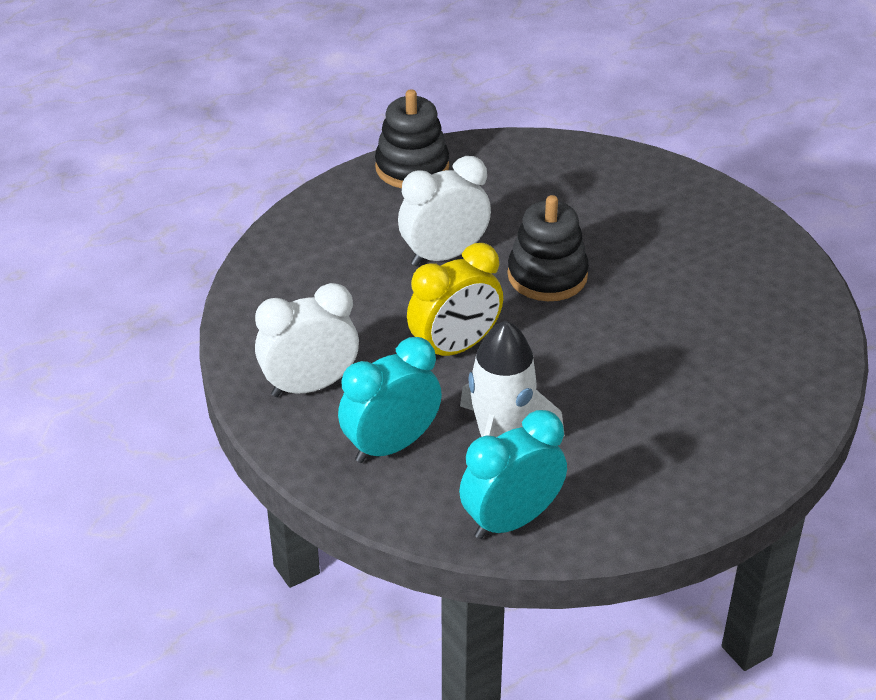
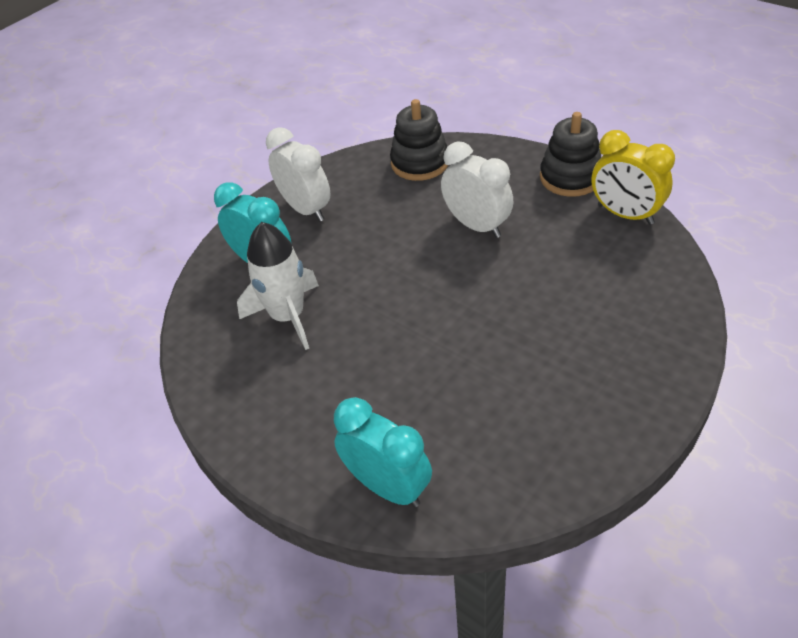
camera: 75 degrees right, 5 degrees up
yellow clock [407,243,503,356] -> yellow clock moved to [592,130,675,225]
turquoise clock [459,410,567,539] -> turquoise clock moved to [334,397,432,507]
black stacking toy [507,195,589,301] -> black stacking toy moved to [390,99,448,181]

